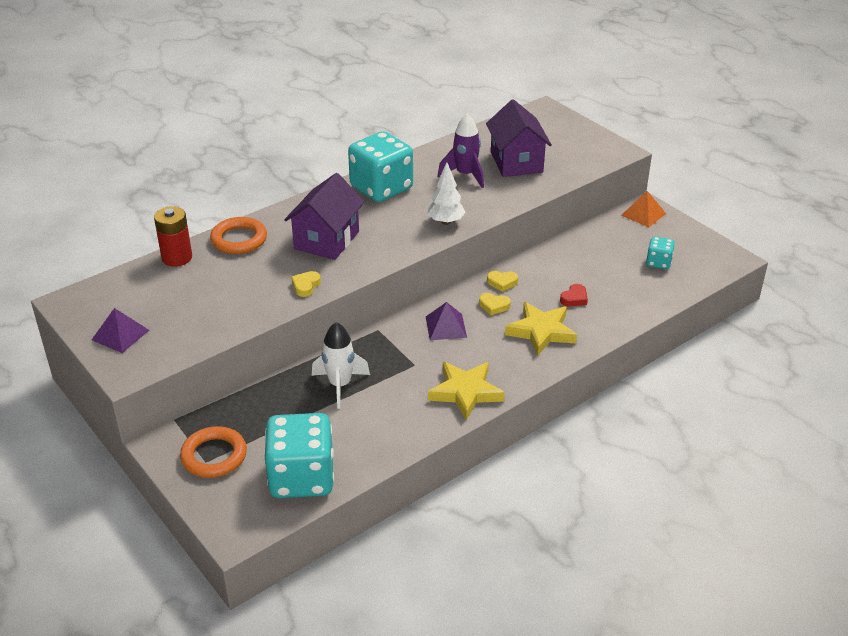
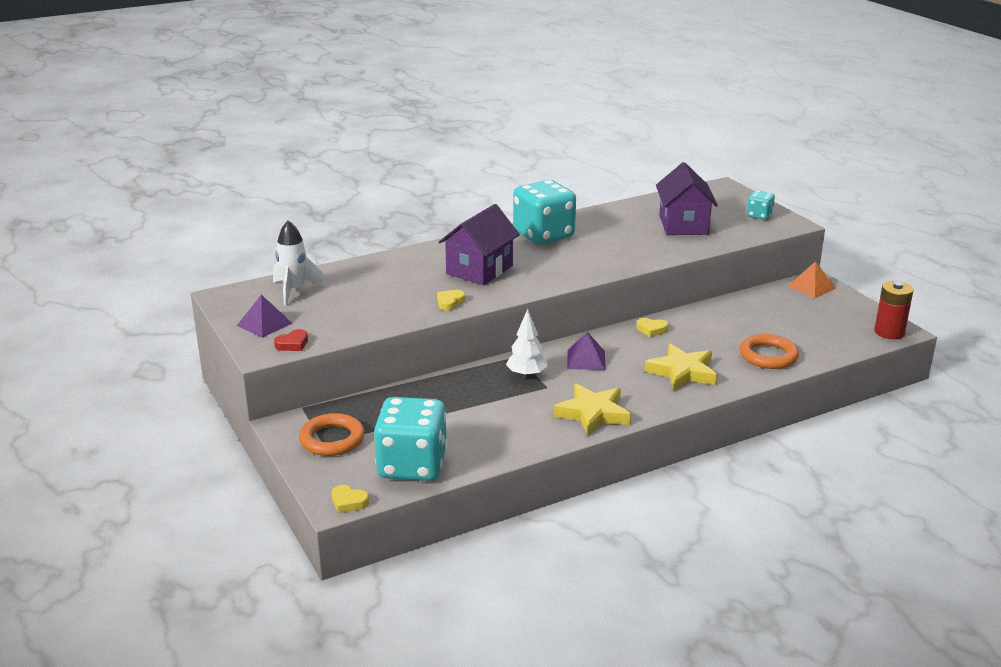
camera: 10 degrees right, 10 degrees down
red battery [154,206,192,267] -> red battery moved to [874,281,913,339]
orange ring [210,217,267,254] -> orange ring moved to [740,334,799,369]
white rocket [312,322,370,409] -> white rocket moved to [273,220,326,306]
white tree [427,162,466,225] -> white tree moved to [506,309,548,378]
purple rocket [438,114,484,188] -> none
yellow heart [479,293,511,315] -> yellow heart moved to [332,485,369,513]
red heart [560,284,588,307] -> red heart moved to [274,329,308,351]
turquoise dice [646,236,675,269] -> turquoise dice moved to [747,191,775,220]

